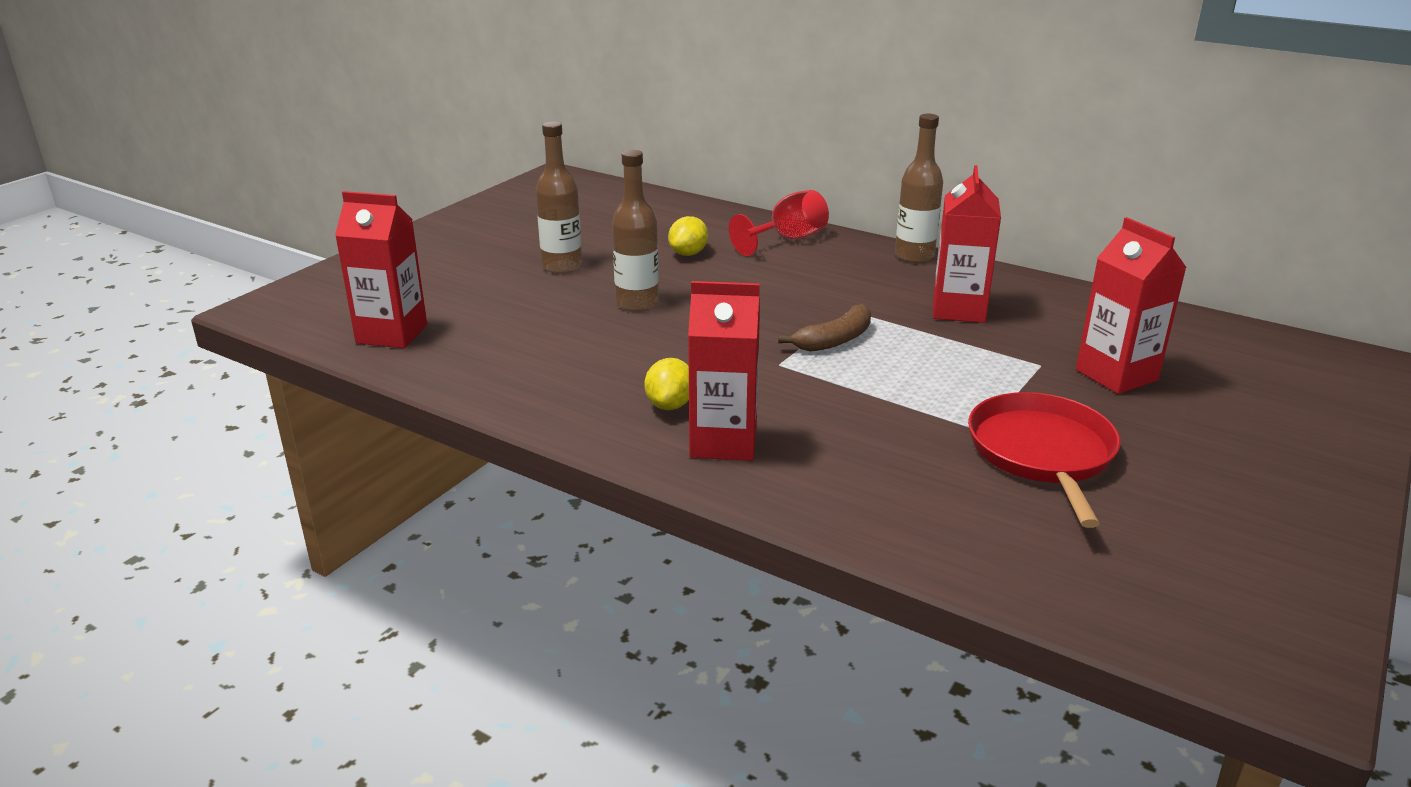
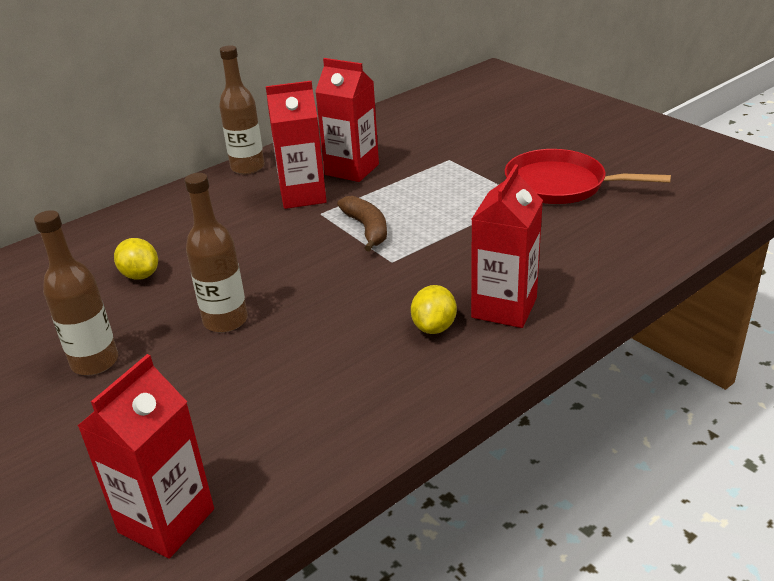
camera: 70 degrees left, 5 degrees up
yellow lemon [644,358,689,410] -> yellow lemon turned 75 degrees clockwise [411,285,457,334]
red goblet [729,190,829,256] -> none
red carton [1076,217,1187,394] -> red carton moved to [266,81,327,209]

